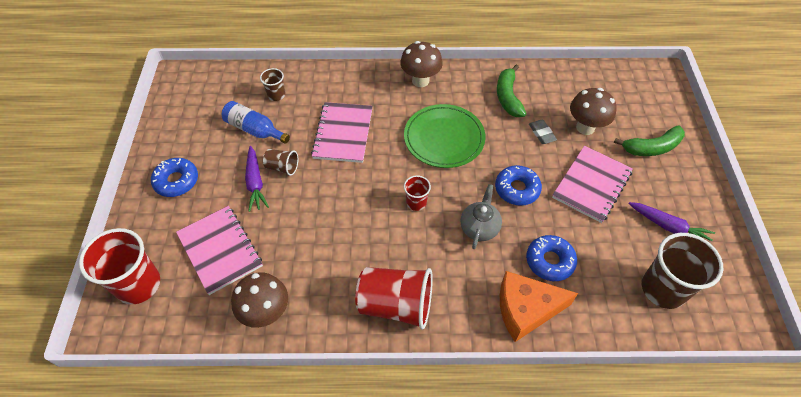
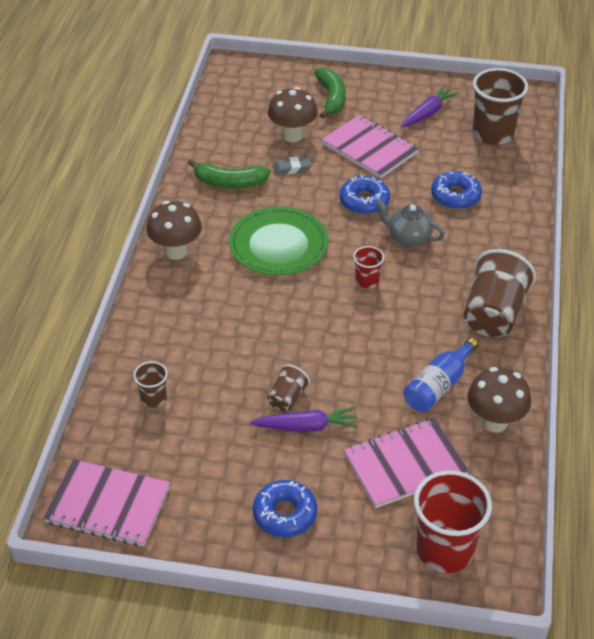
camera: 80 degrees left, 10 degrees down
blue bottle [222,101,290,144] -> blue bottle moved to [404,338,478,412]
pink notebook [311,102,373,163] -> pink notebook moved to [43,459,170,547]
red cup [355,267,433,329] -> brown cup [463,249,536,337]
orange cheese [500,271,578,342] -> none

